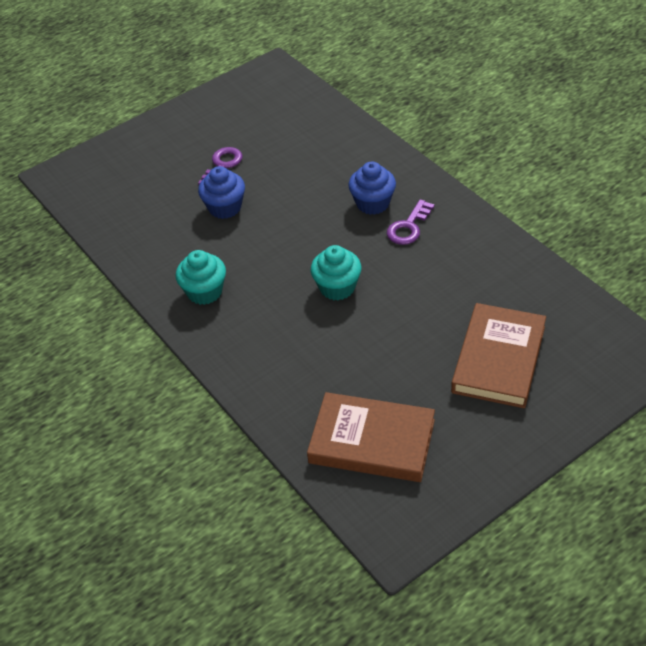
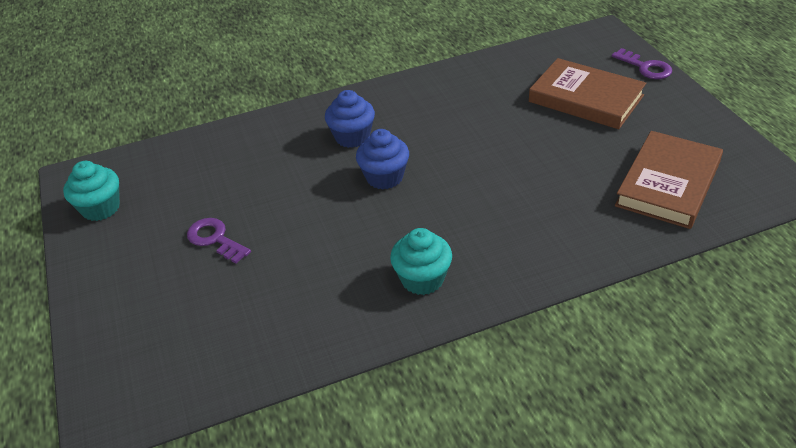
camera: 75 degrees left, 5 degrees down
blue cupcake [198,166,245,219] -> blue cupcake moved to [356,129,409,190]
turquoise cupcake [311,245,361,300] -> turquoise cupcake moved to [63,161,120,221]
purple key [387,199,434,245] -> purple key moved to [612,48,672,79]

